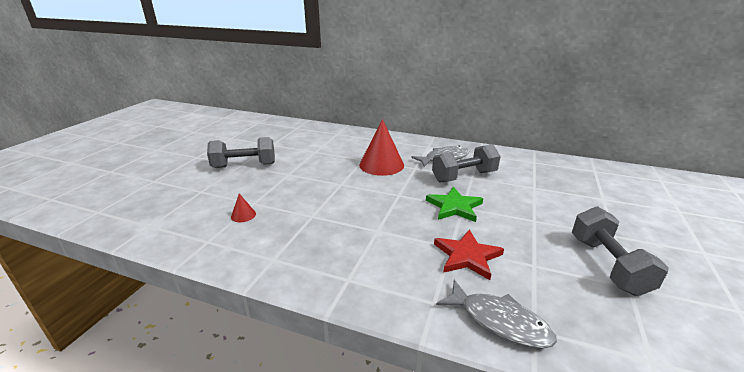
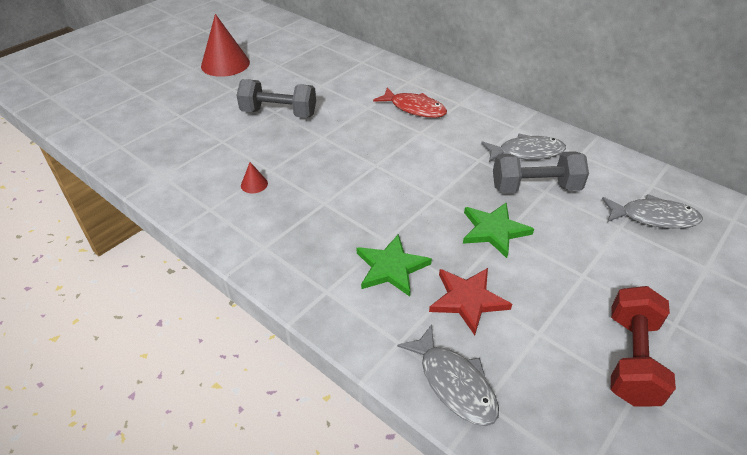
camera: 20 degrees right, 15 degrees up
red cone [359,119,404,176] -> red cone moved to [201,14,250,77]
grey dumbbell [572,206,669,296] -> red dumbbell [611,286,676,406]
none -> green star [357,234,432,296]
none -> red fish [373,87,447,118]
none -> grey fish [602,194,703,229]

